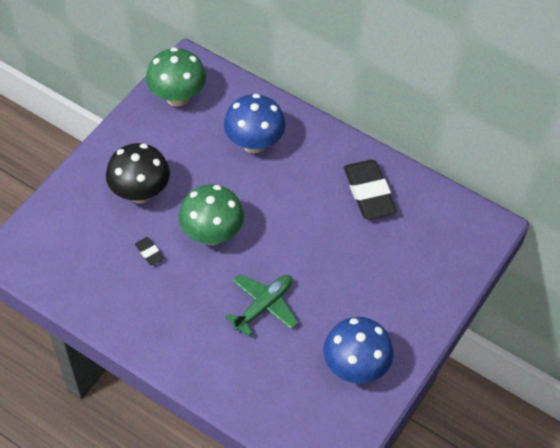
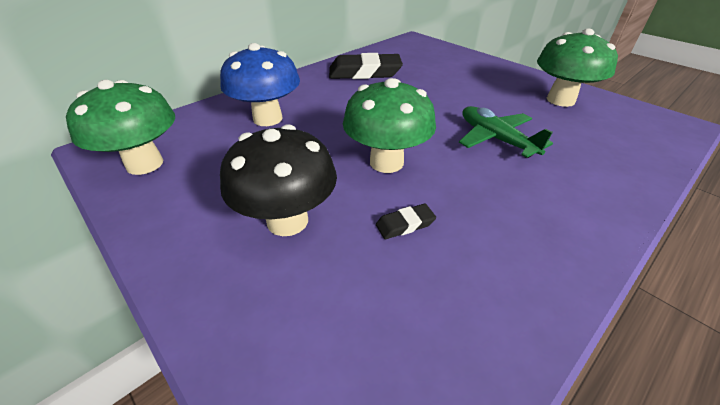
camera: 75 degrees left, 15 degrees down
blue mushroom [323,317,393,384] -> green mushroom [537,29,618,107]

